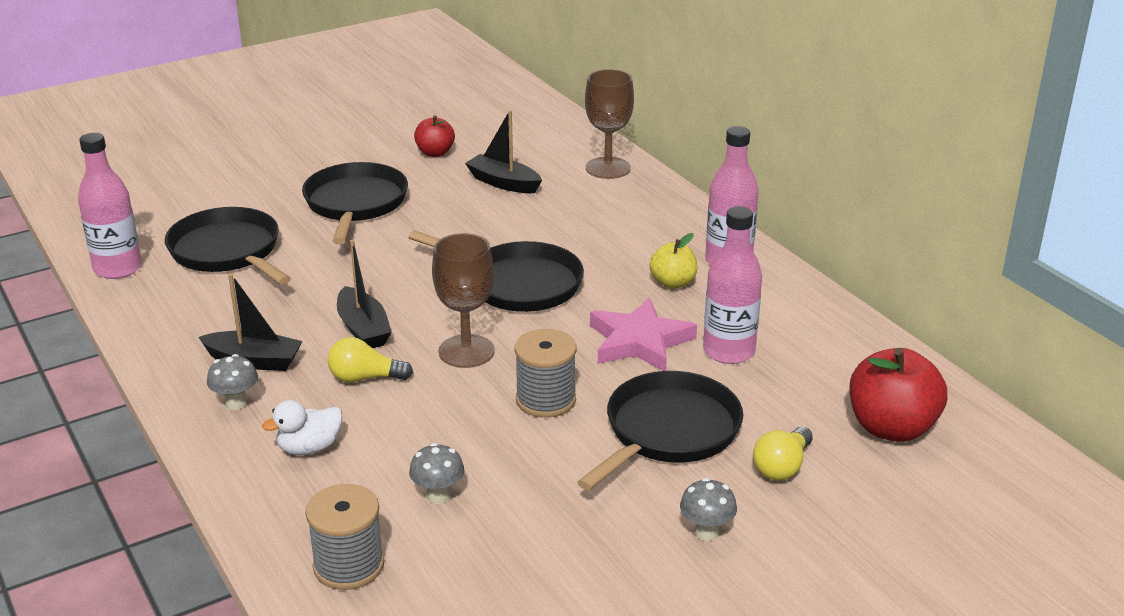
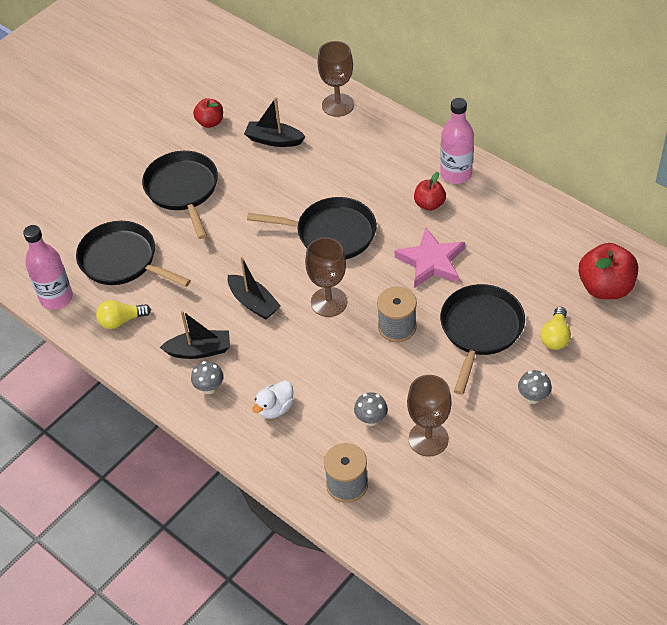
camera: 15 degrees left, 20 degrees up
yellow light bulb [328,337,413,382] -> yellow light bulb moved to [96,300,151,329]
yellow apple [650,233,697,289] -> red apple [414,172,446,211]
pink bottle [703,206,762,364] -> none
none -> brown goblet [407,375,452,456]

